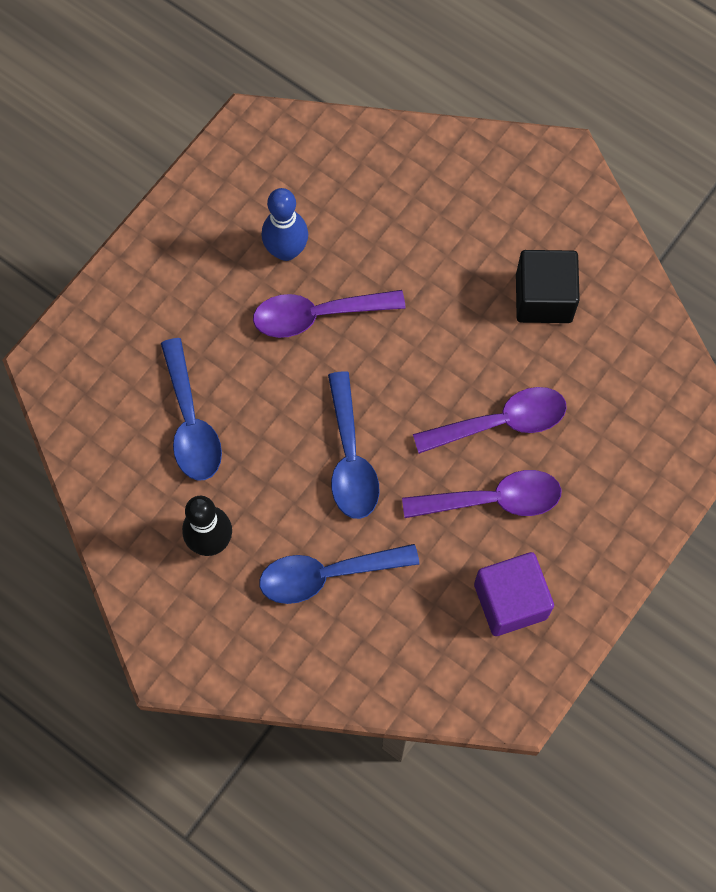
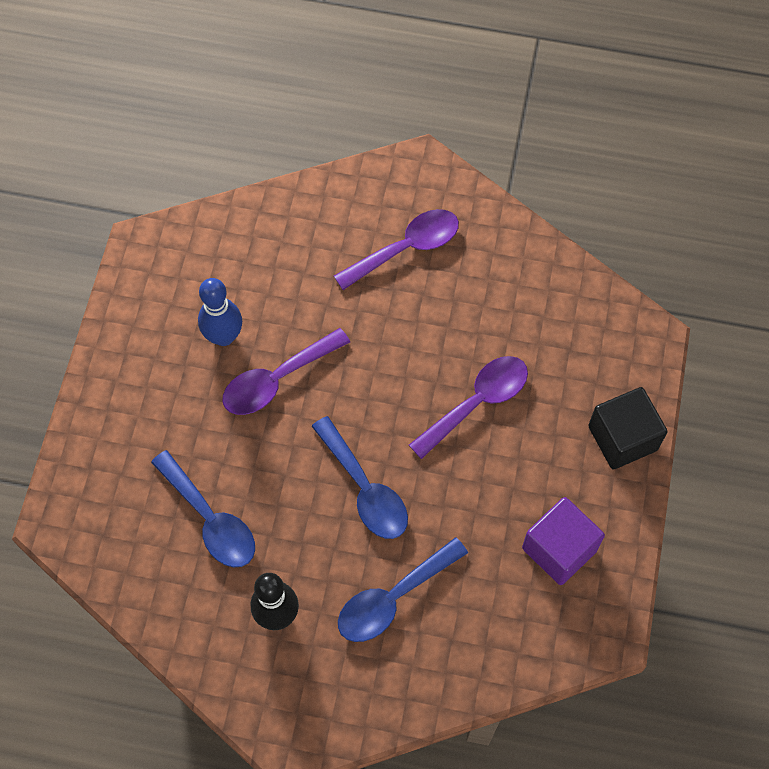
camera: 25 degrees left, 5 degrees down
purple spoon [402,470,562,518] -> purple spoon moved to [334,209,459,290]
black cube [516,250,580,323] -> black cube moved to [588,387,667,469]

